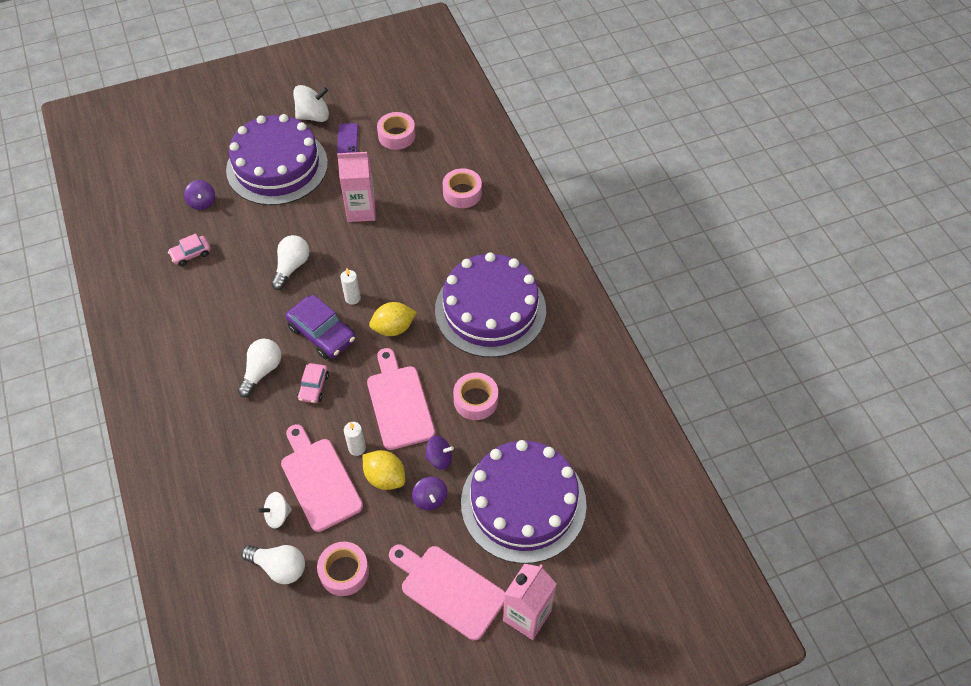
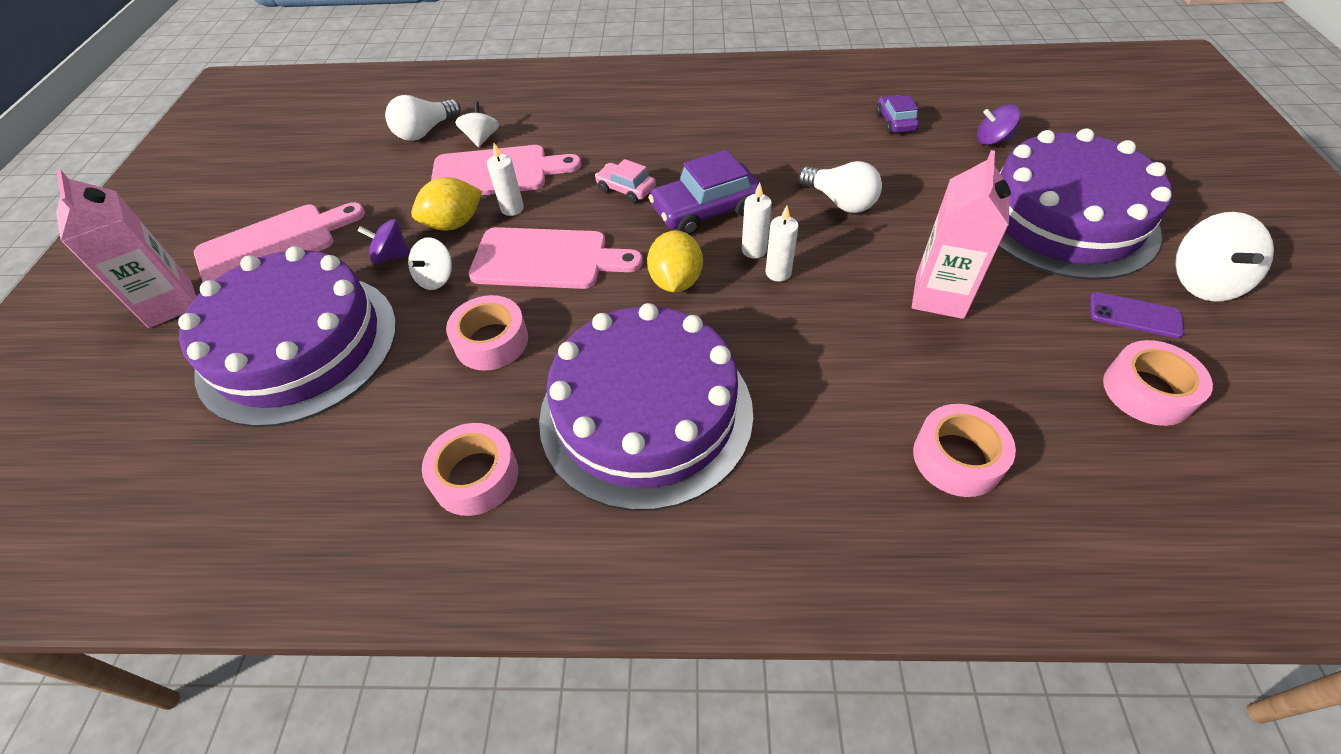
camera: 115 degrees right, 5 degrees down
pink car [168,233,211,266] -> purple car [876,95,919,134]
white light bulb [238,339,281,397] -> none
pink tape [317,542,369,596] -> pink tape moved to [422,423,518,516]
purple spinning top [425,435,454,470] -> white spinning top [408,237,452,290]
none -> white candle [765,206,799,282]

